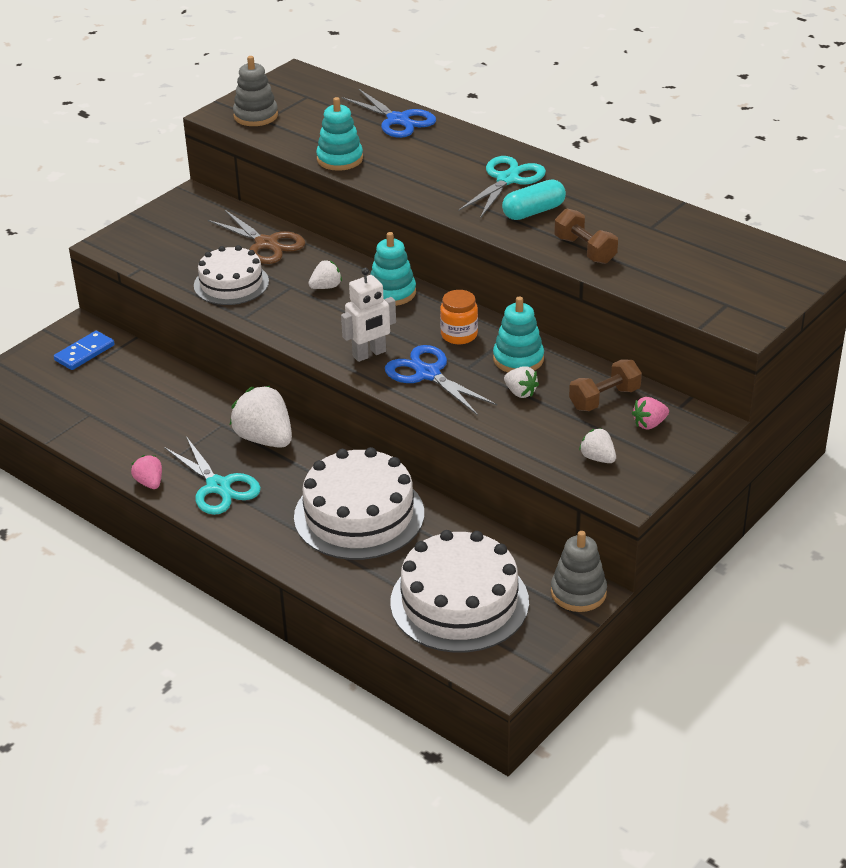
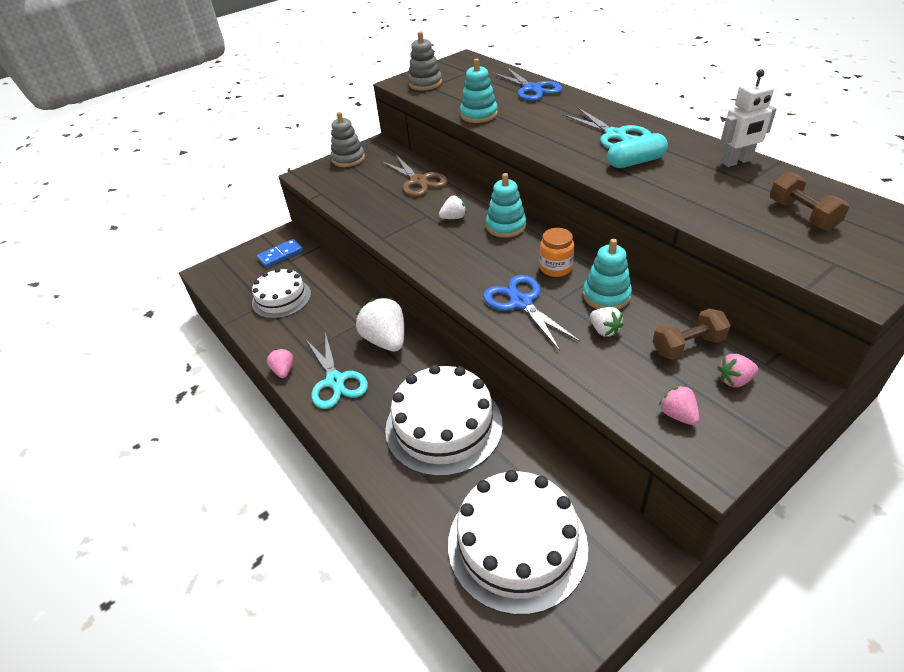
camera: 15 degrees right, 5 degrees up
white cake [194,245,269,305] -> white cake moved to [252,268,311,319]
white robot [341,268,396,362] -> white robot moved to [721,69,776,167]
turquoise scissors [459,156,546,219] -> turquoise scissors turned 105 degrees clockwise [563,108,651,149]
grey stacking toy [551,531,607,612] -> grey stacking toy moved to [331,112,365,167]
brown dumbbell [554,209,618,264] -> brown dumbbell moved to [770,171,849,231]
white strawberry [579,428,616,463] -> pink strawberry [659,385,700,425]

